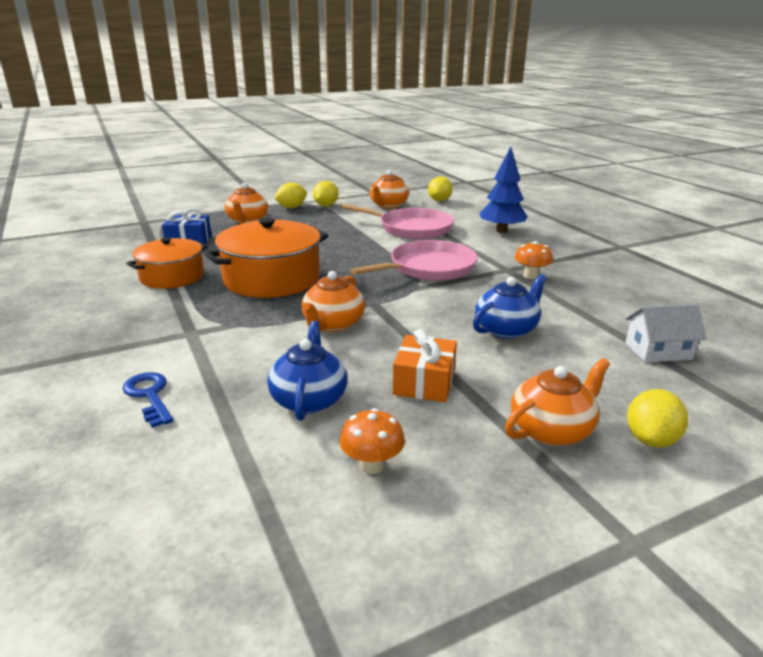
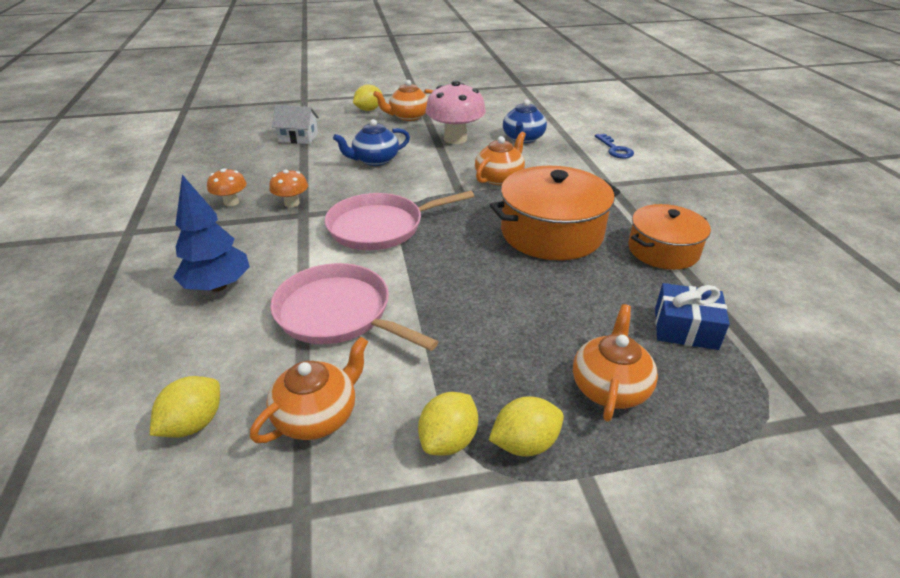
camera: 165 degrees left, 10 degrees up
orange mushroom [339,408,405,474] -> orange mushroom moved to [207,168,247,206]
orange gift [393,329,457,402] -> pink mushroom [425,80,486,144]

